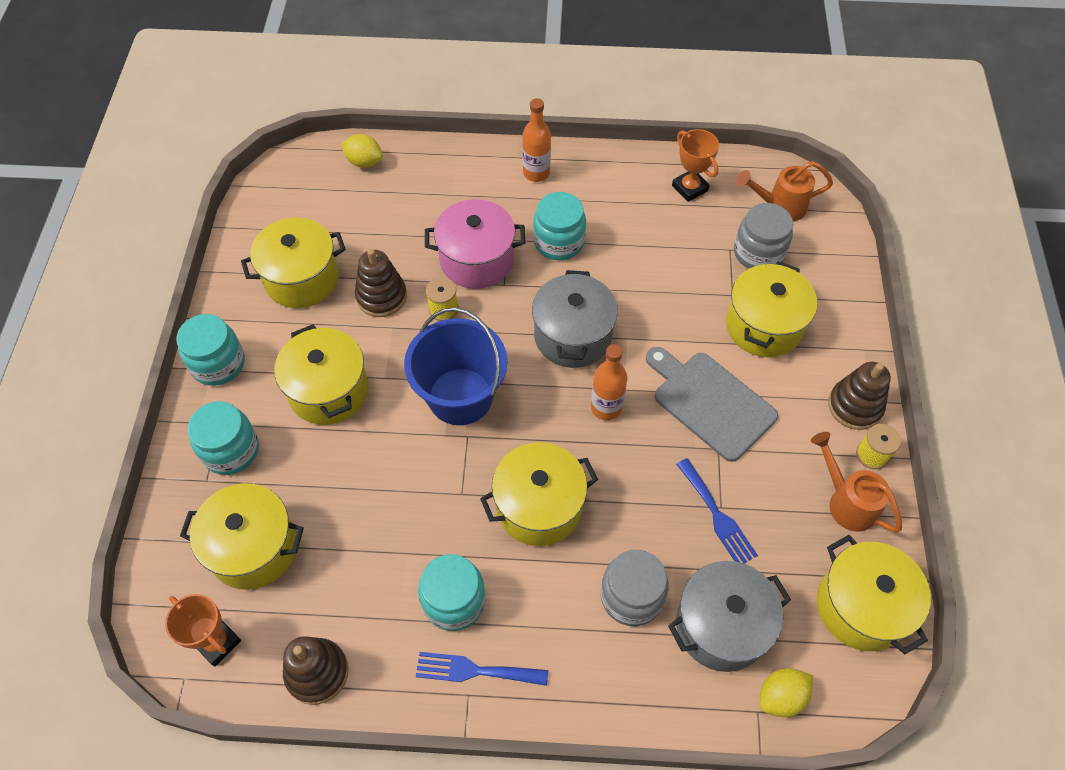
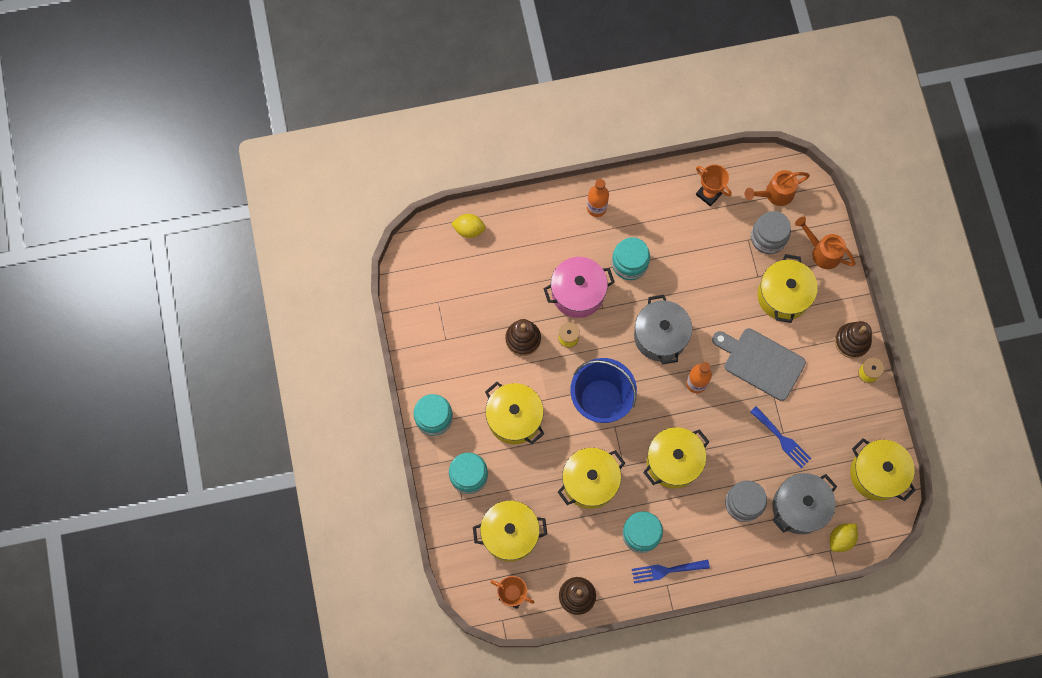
camera: 15 degrees left, 15 degrees up
yellow pot [241,217,346,308] -> yellow pot moved to [558,448,625,509]
orange watering can [811,432,902,533] -> orange watering can moved to [795,217,856,269]

